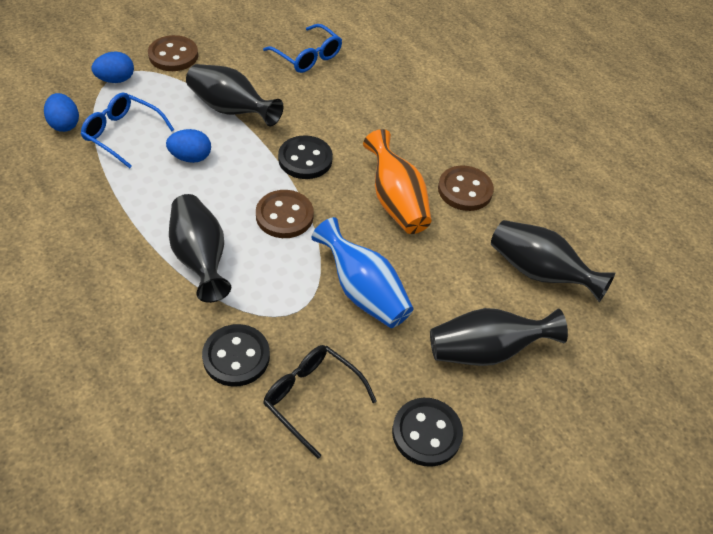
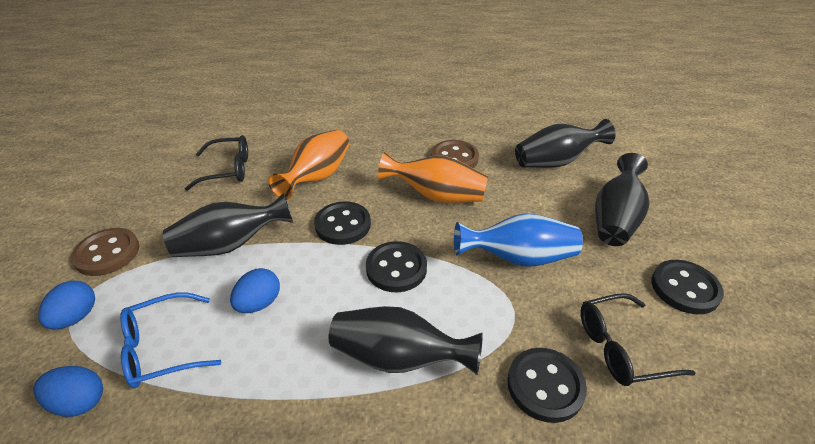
camera: 50 degrees left, 10 degrees down
brown button [256,190,314,238] -> black button [366,241,427,292]
blue glasses [263,24,342,73] -> black glasses [185,135,248,191]
none -> orange vase [268,130,349,200]

